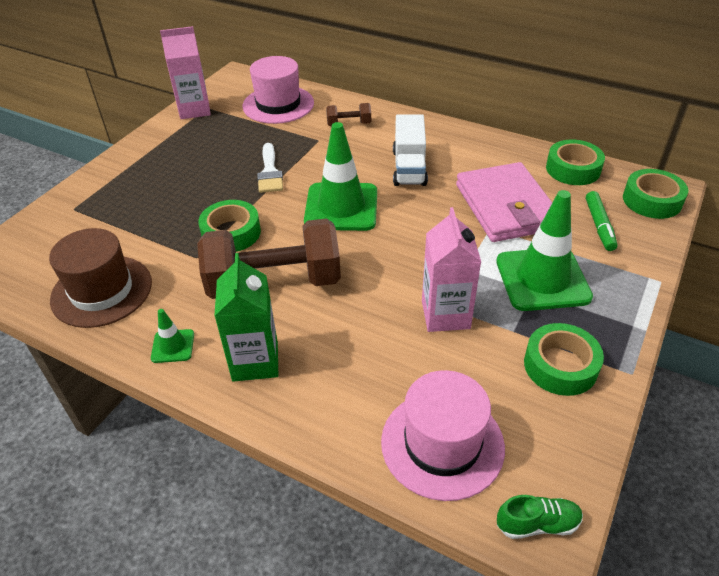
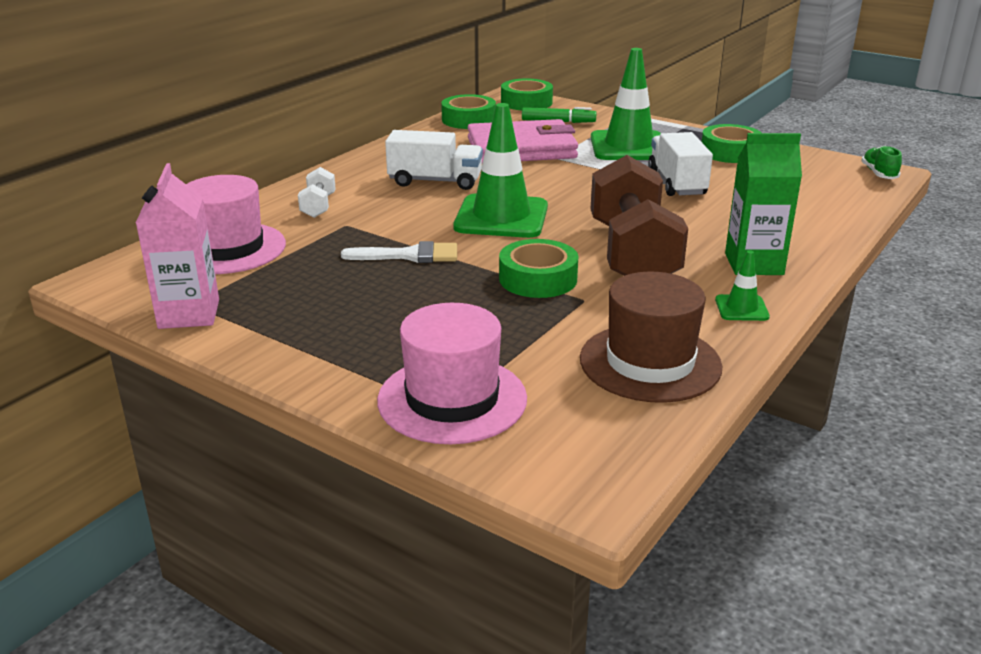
camera: 85 degrees left, 15 degrees down
brown dumbbell [326,103,371,126] -> white dumbbell [298,167,336,218]
pink hat [381,370,505,501] -> pink hat moved to [377,303,527,444]
pink carton [422,207,481,332] -> white truck [648,132,713,196]

